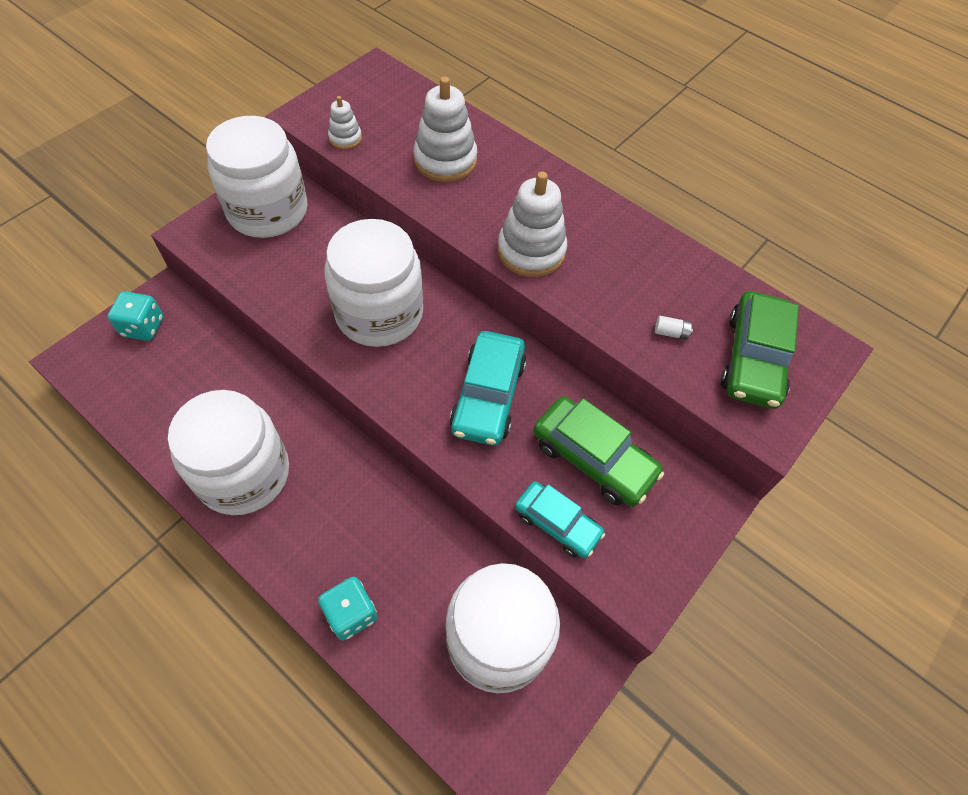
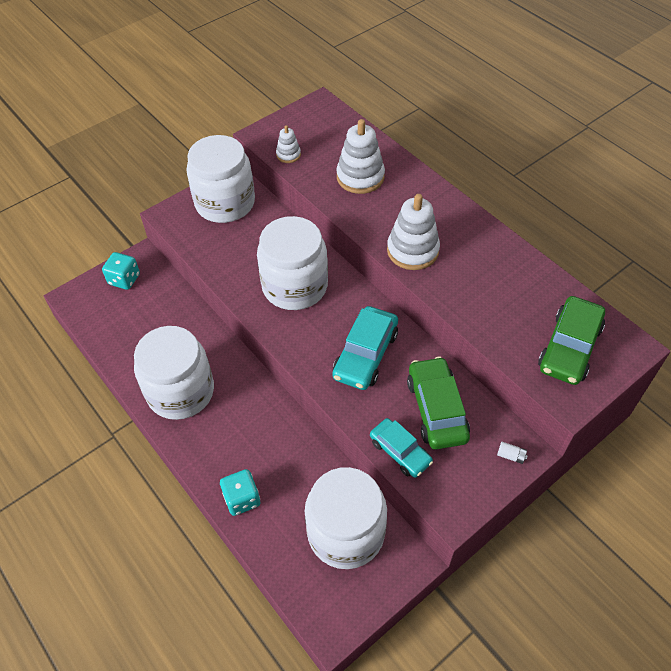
camera: 15 degrees right, 5 degrees down
green car [533,396,664,507] -> green car turned 150 degrees counterclockwise [407,357,470,450]
white battery [655,316,693,340] -> white battery moved to [497,442,528,464]

